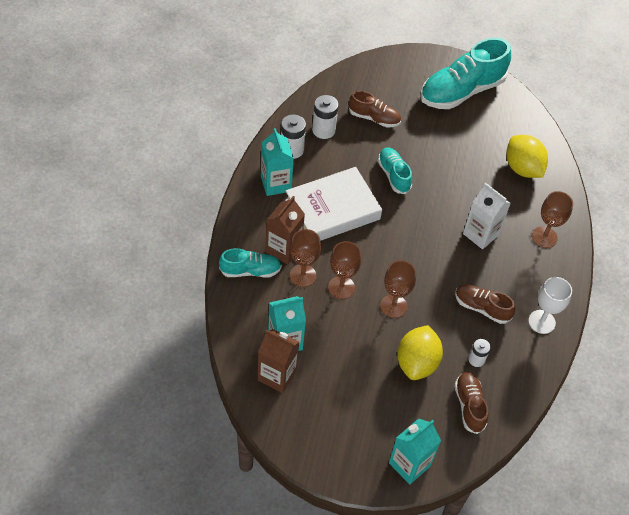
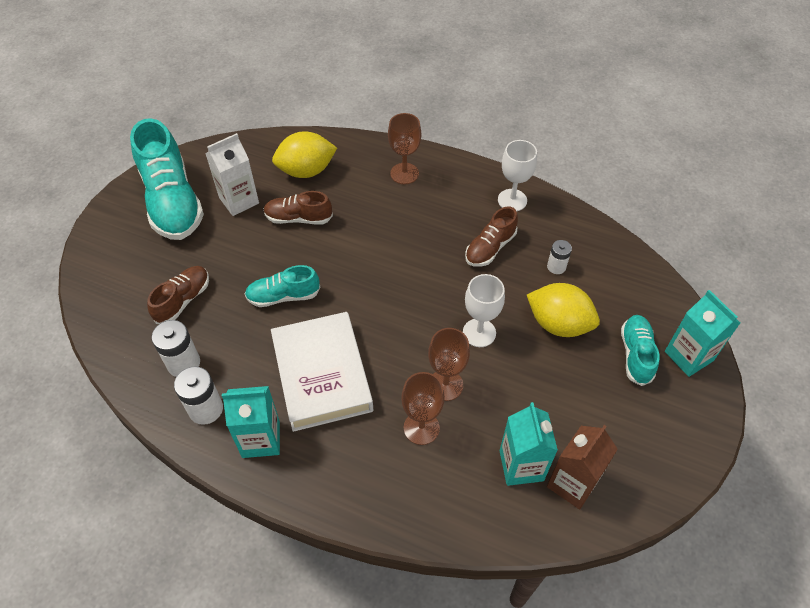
camera: 75 degrees left, 0 degrees up
turquoise shoe [219,248,282,278] -> turquoise shoe moved to [621,315,659,386]
brown carton [266,196,305,264] -> none
brown goblet [380,260,416,318] -> white goblet [463,274,505,347]
brown shoe [454,371,488,434] -> brown shoe moved to [264,191,333,225]
white carton [463,182,511,249] -> white carton moved to [206,133,259,216]

